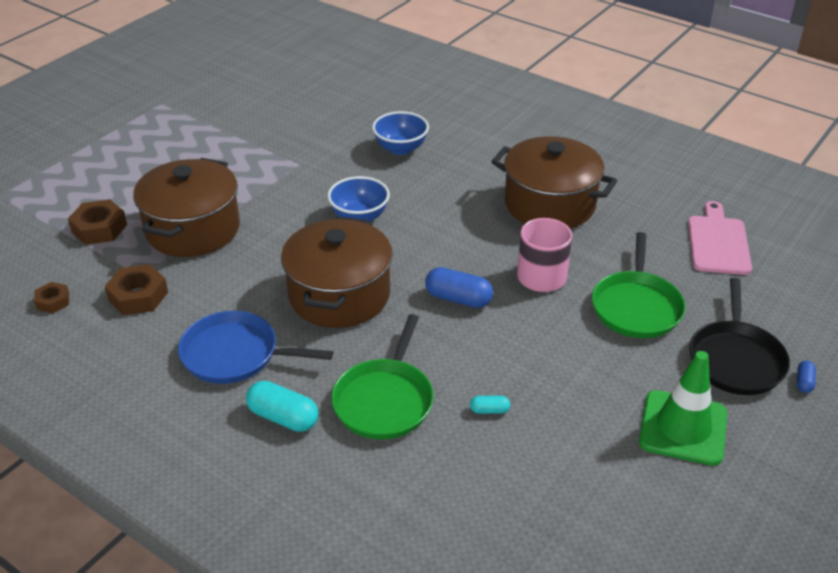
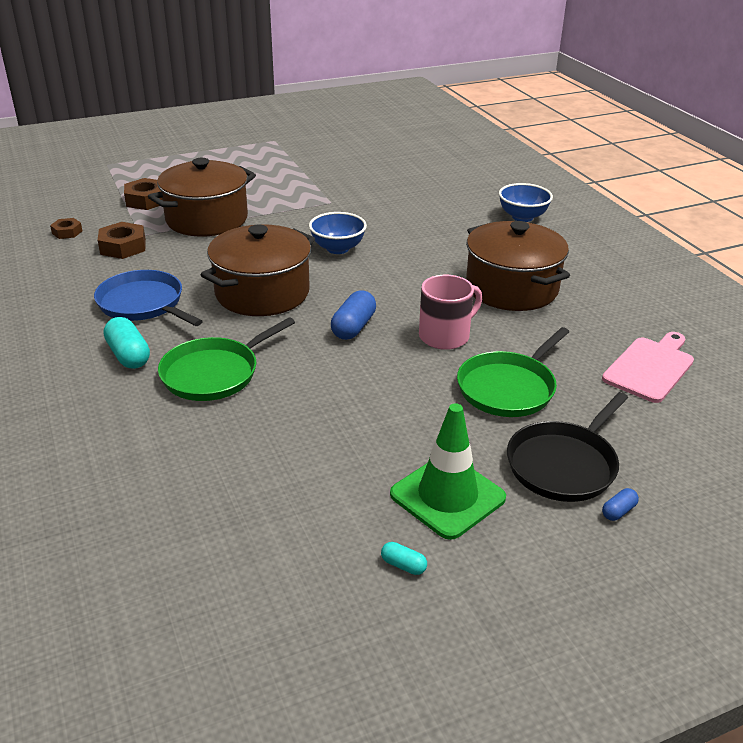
camera: 30 degrees right, 5 degrees down
blue bowl [372,111,429,155] -> blue bowl moved to [499,183,553,222]
blue capsule [425,267,493,308] -> blue capsule turned 60 degrees clockwise [331,290,376,340]
turquoise capsule [470,396,510,414] -> turquoise capsule moved to [381,542,427,575]

